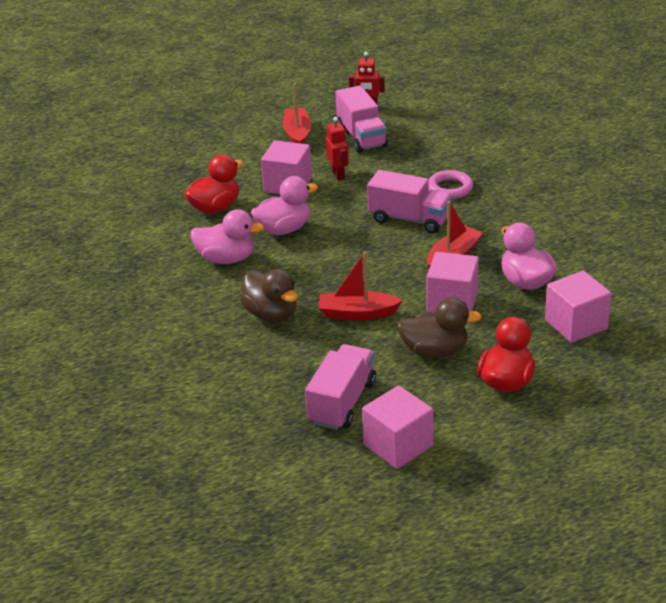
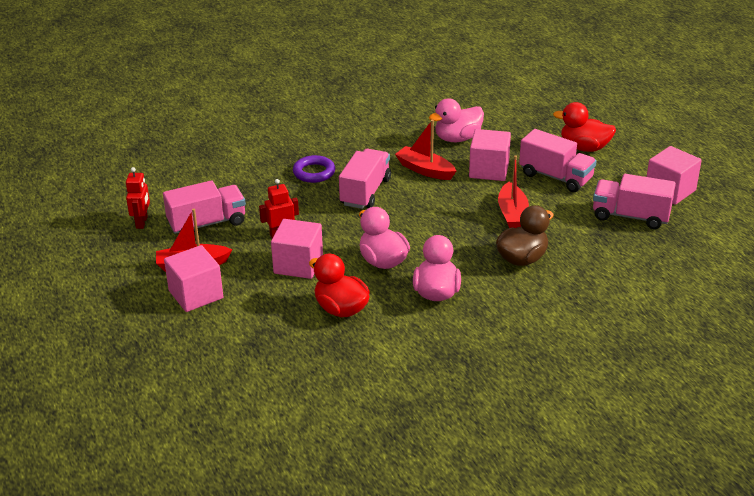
camera: 95 degrees left, 0 degrees up
brown duck [397,297,482,358] -> pink truck [519,129,597,192]
pink ring [429,170,473,199] -> purple ring [293,155,335,183]
pink cube [545,271,611,343] -> pink cube moved to [164,245,223,312]

